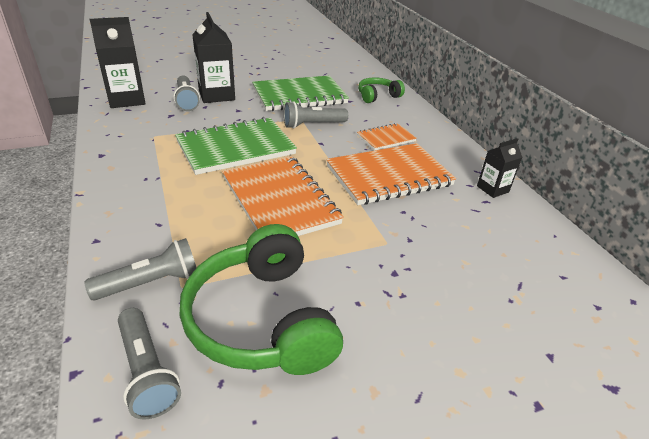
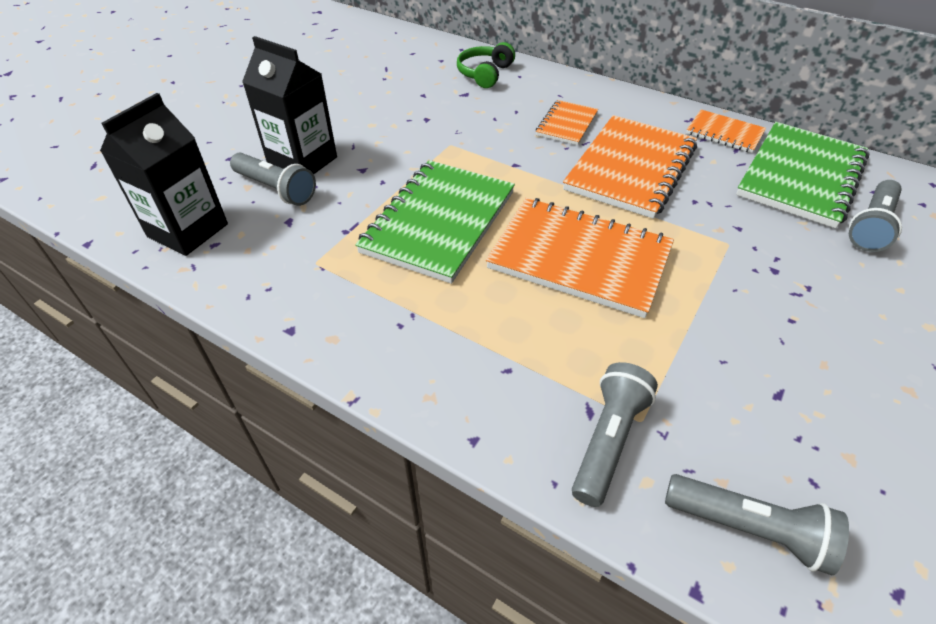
camera: 35 degrees left, 10 degrees up
green headphones [180,224,343,375] -> none
green notebook [252,76,349,111] -> green notebook moved to [736,122,870,228]
grey flashlight [284,101,348,129] -> grey flashlight moved to [849,180,902,252]
black carton [477,138,522,198] -> orange notebook [686,109,766,153]

